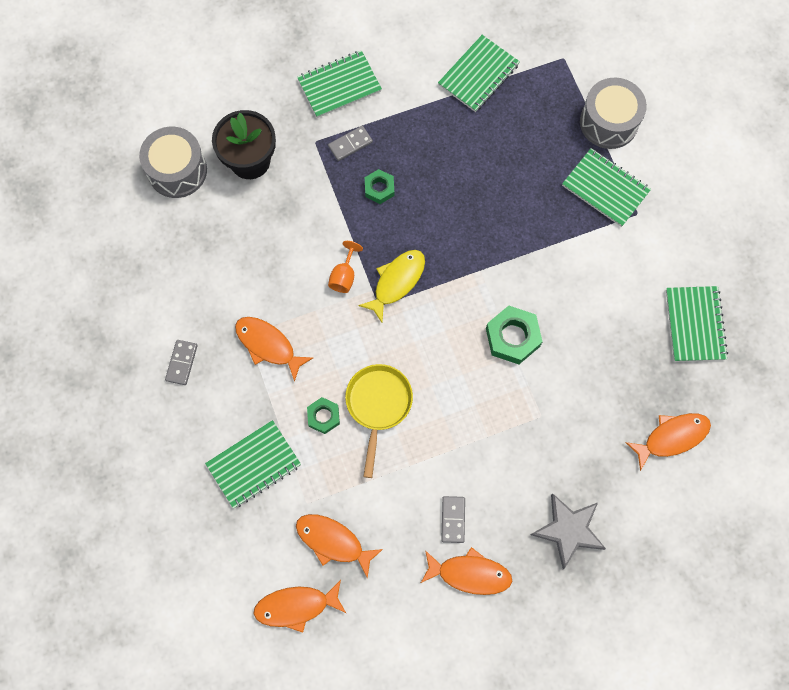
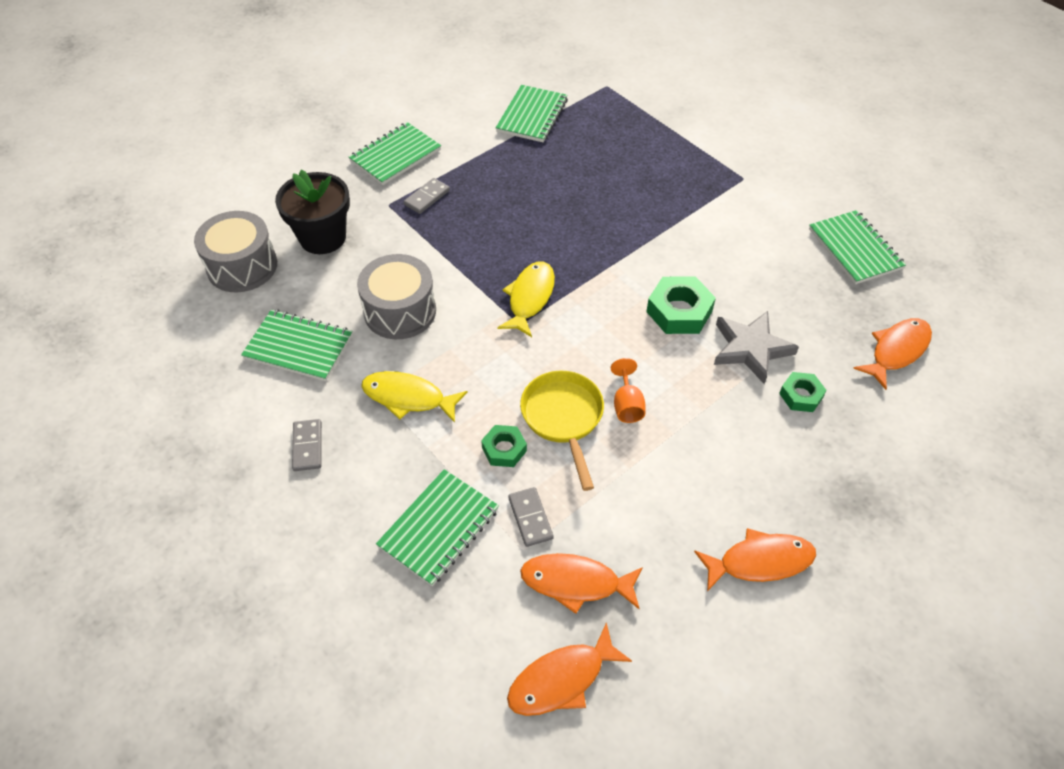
camera: 20 degrees left, 20 degrees down
orange fish [235,317,313,382] -> yellow fish [361,371,468,423]
orange goblet [328,241,363,293] -> orange goblet moved to [611,358,645,423]
green nut [365,169,394,204] -> green nut moved to [779,372,827,412]
grey domino [441,496,465,543] -> grey domino moved to [508,487,554,547]
grey star [531,493,606,569] -> grey star moved to [714,311,799,384]
green notebook [562,148,651,227] -> green notebook moved to [241,310,352,381]
grey drum [580,78,647,149] -> grey drum moved to [357,254,436,339]

